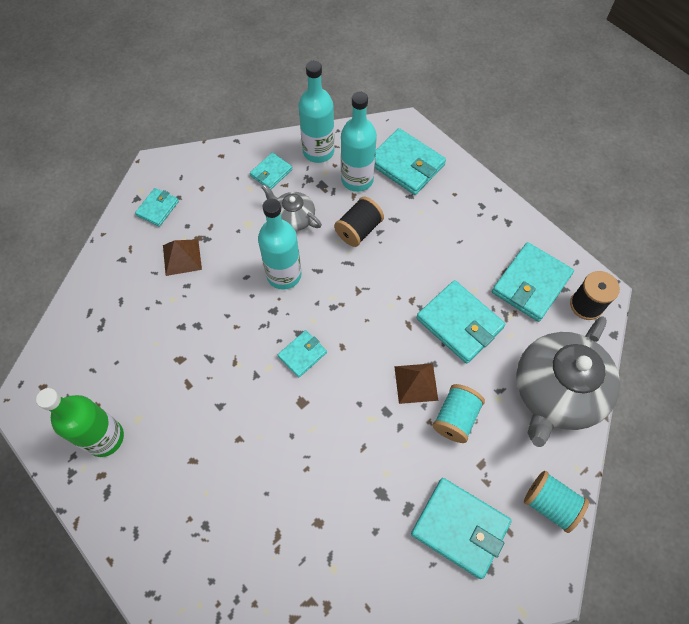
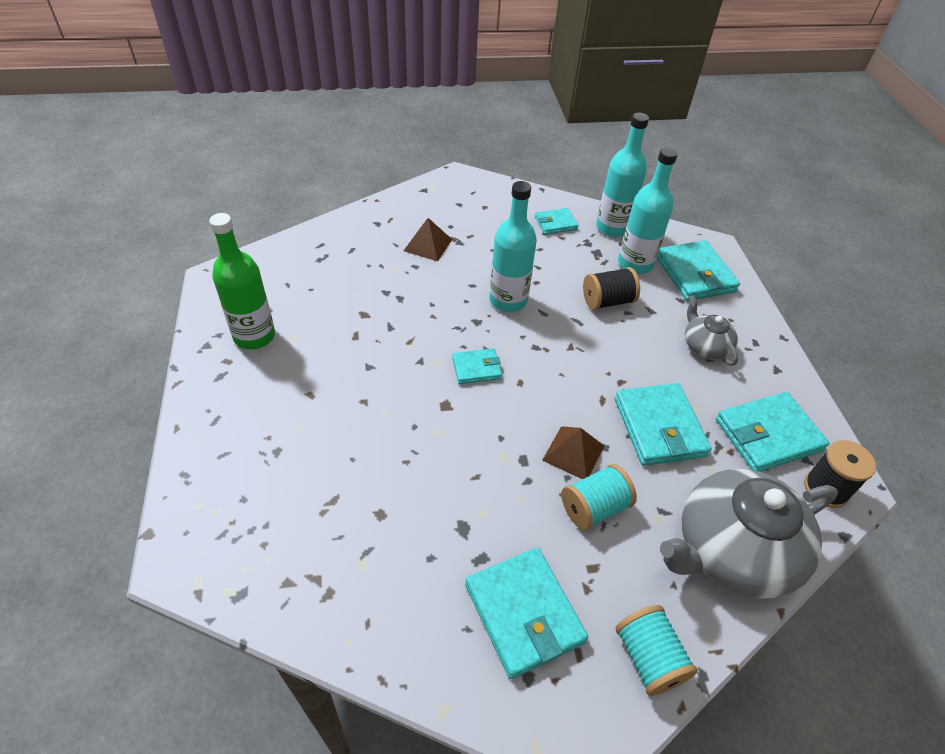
camera: 30 degrees right, 15 degrees down
turquoise wallet [135,188,179,227] -> none
grey teapot [261,184,322,231] -> grey teapot moved to [685,295,738,366]

